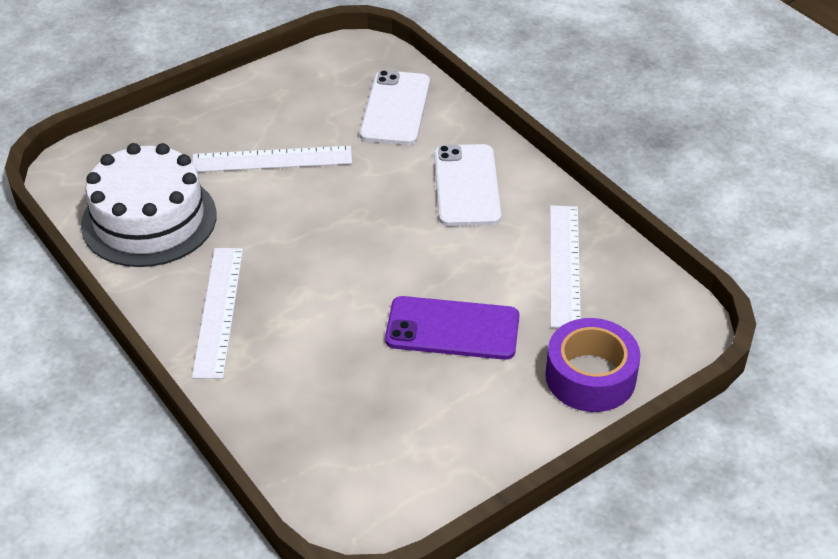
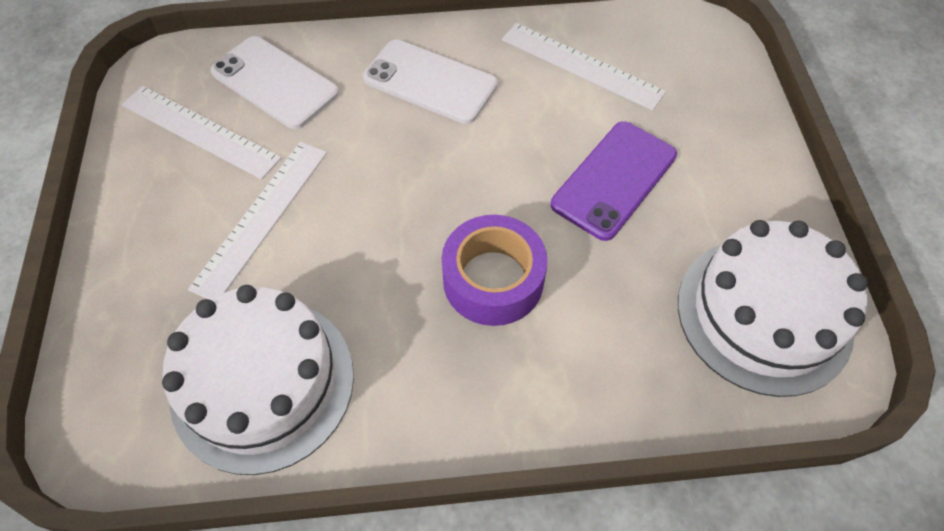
camera: 60 degrees left, 15 degrees up
white ruler [192,248,243,379] -> white ruler moved to [122,86,282,180]
purple tape [545,318,641,412] -> purple tape moved to [442,215,548,326]
none -> white cake [678,220,868,397]

